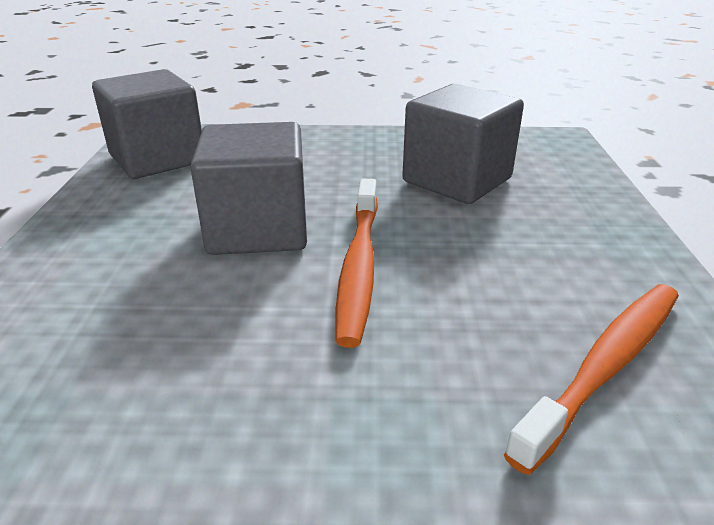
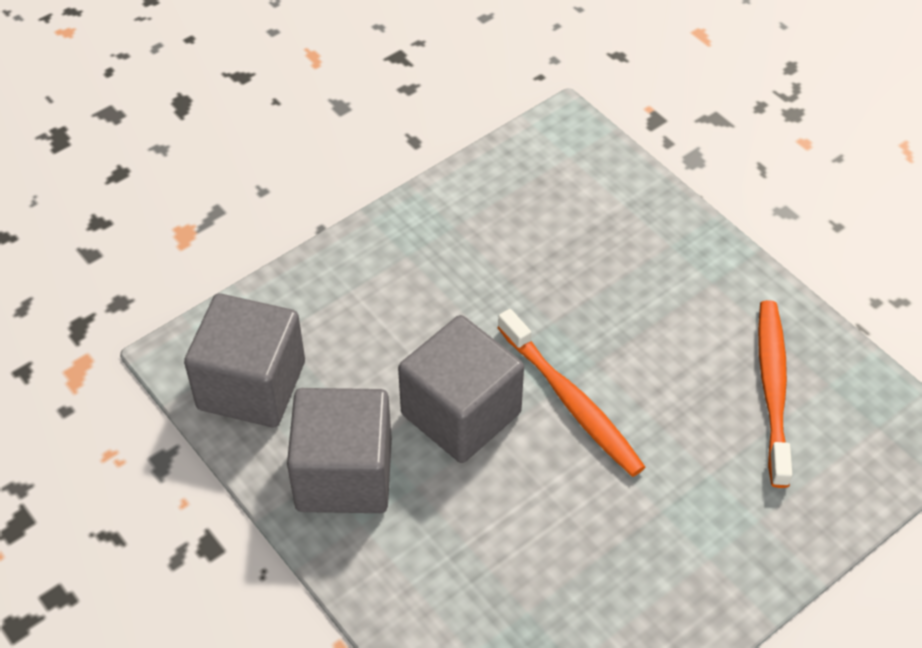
camera: 40 degrees left, 20 degrees up
grey cube [402,84,524,204] -> grey cube moved to [287,388,392,513]

